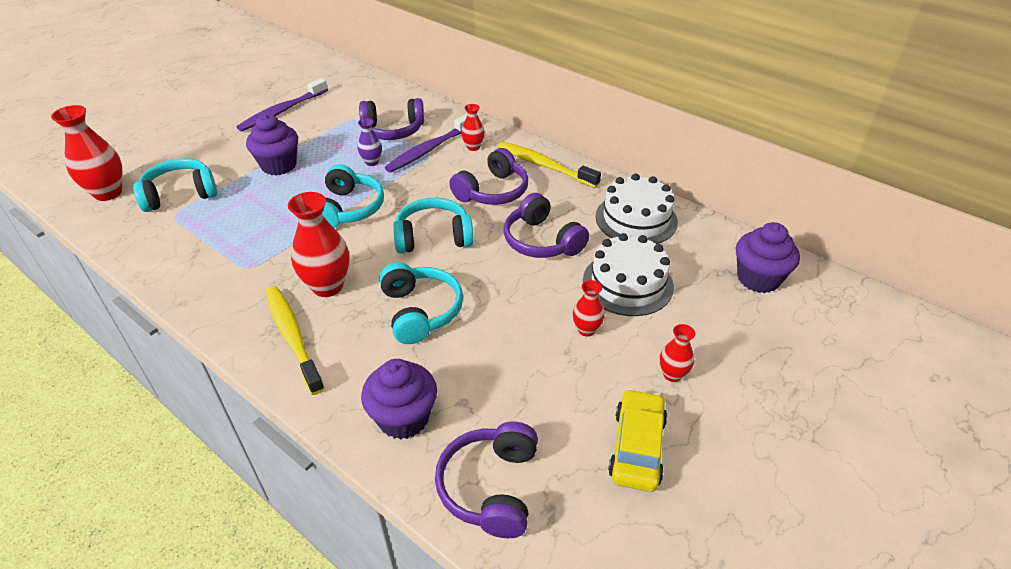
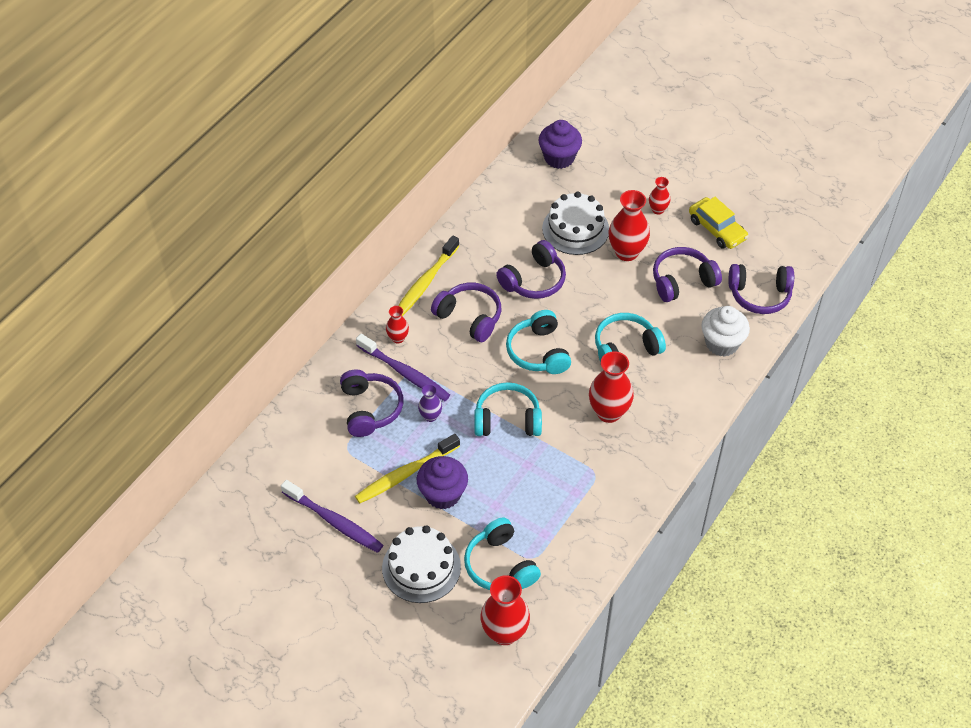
camera: 95 degrees left, 10 degrees up
yellow toothbrush [265,286,325,395] -> yellow toothbrush moved to [355,434,460,503]
purple cupcake [361,359,437,440] -> white cupcake [701,306,750,357]
red vase [573,280,605,337] -> red vase [609,190,650,261], size x1.86
white cake [595,174,678,244] -> white cake moved to [382,525,461,603]
yellow car [608,389,667,492] -> yellow car turned 135 degrees counterclockwise [689,197,748,249]
none -> purple headphones [653,247,722,302]

